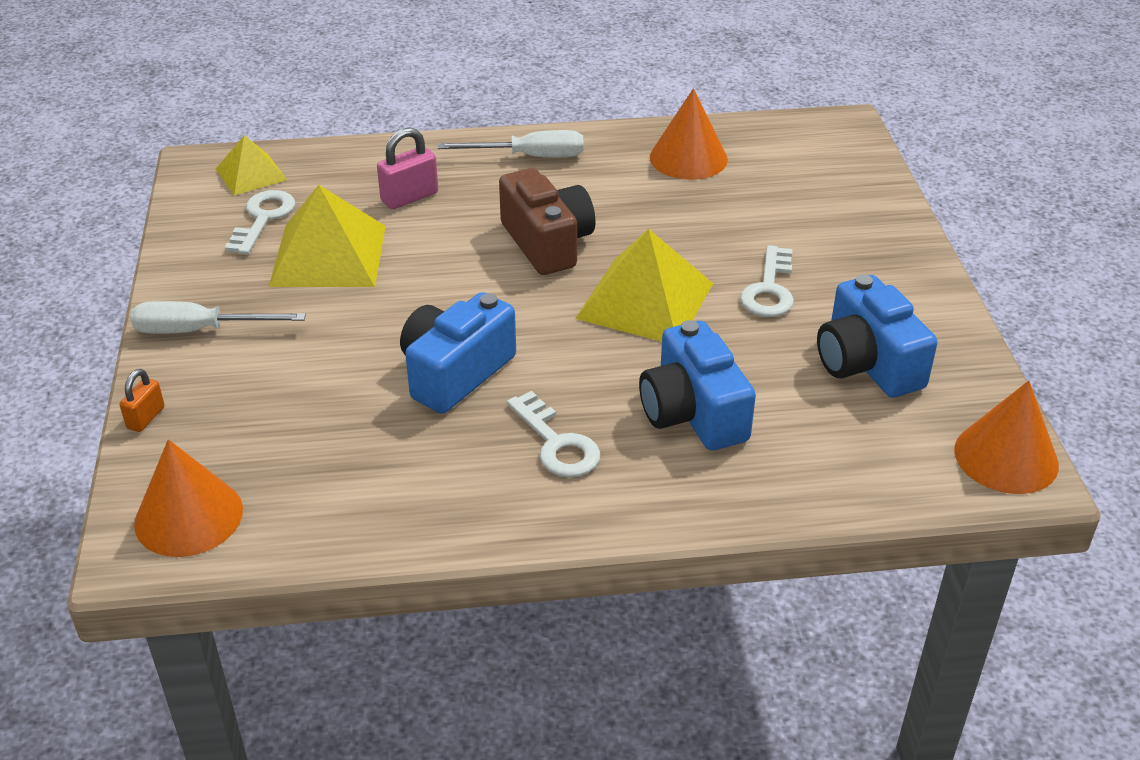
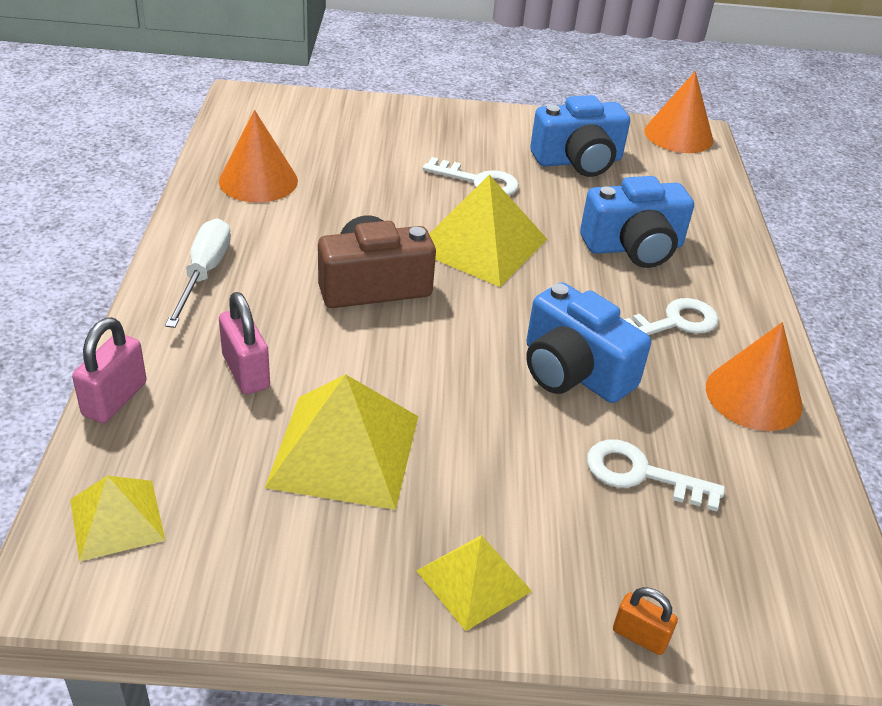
camera: 85 degrees left, 0 degrees up
white screwdriver [131,301,306,334] -> yellow pyramid [416,535,532,631]
orange cone [134,439,243,557] -> orange cone moved to [706,322,803,431]
white key [224,190,295,255] -> white key moved to [587,439,725,511]
none -> pink padlock [72,317,147,423]

